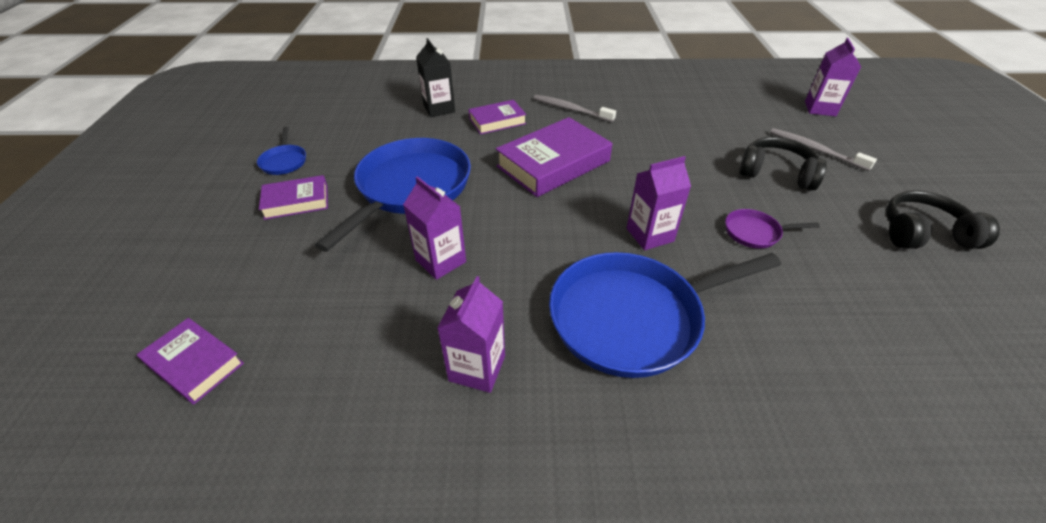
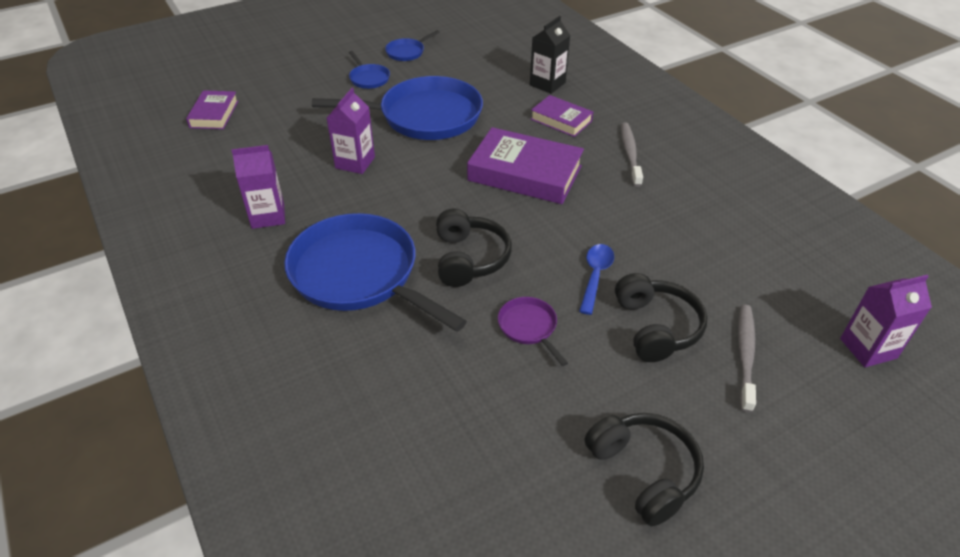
camera: 60 degrees right, 0 degrees up
purple book [259,175,328,220] -> blue pan [349,51,390,89]
purple carton [626,156,691,250] -> black headphones [436,209,512,287]
none -> blue spoon [579,244,614,315]

